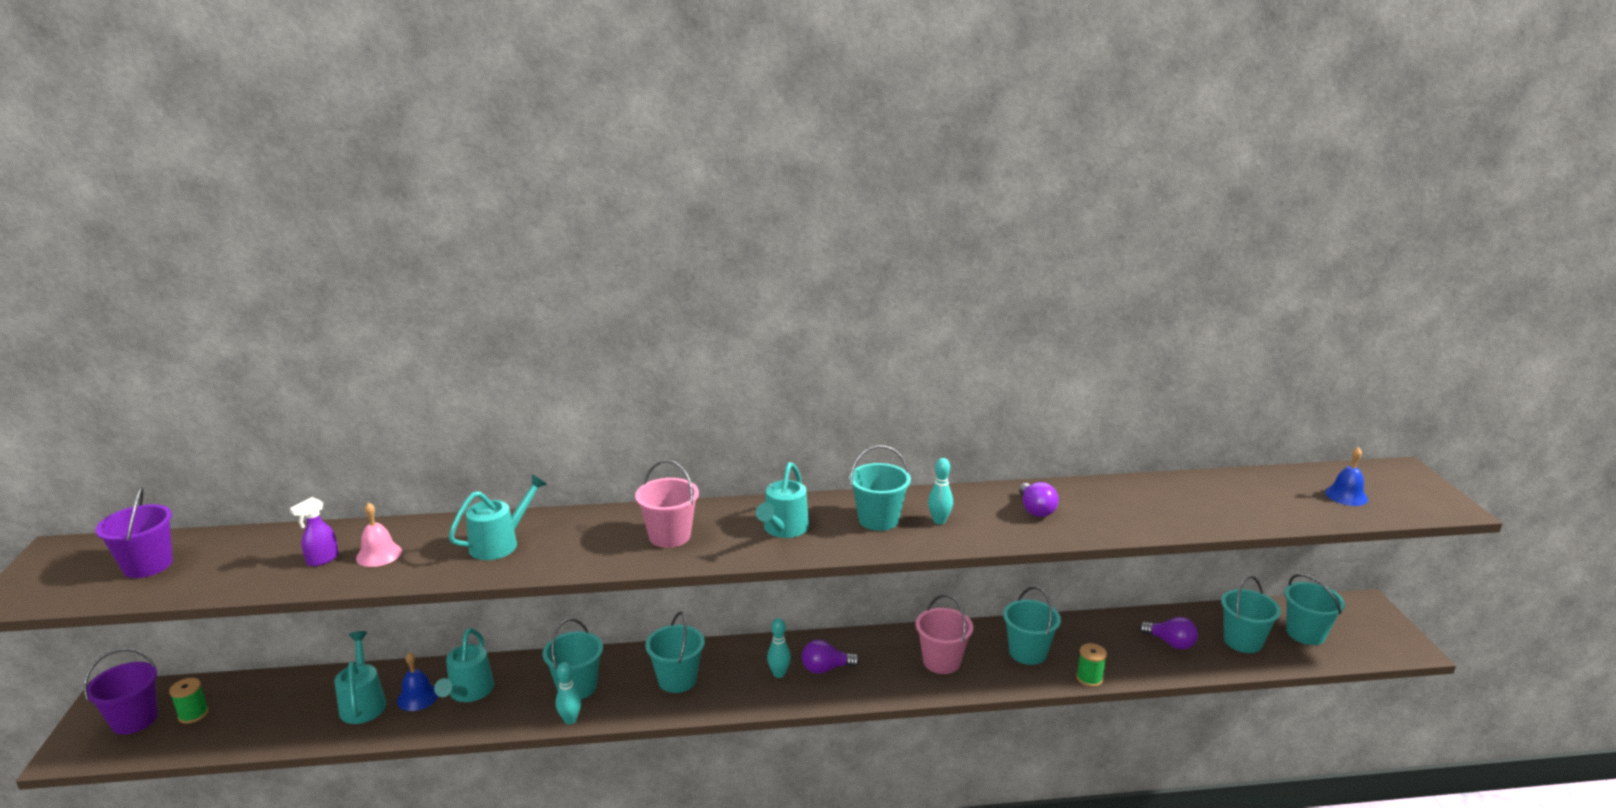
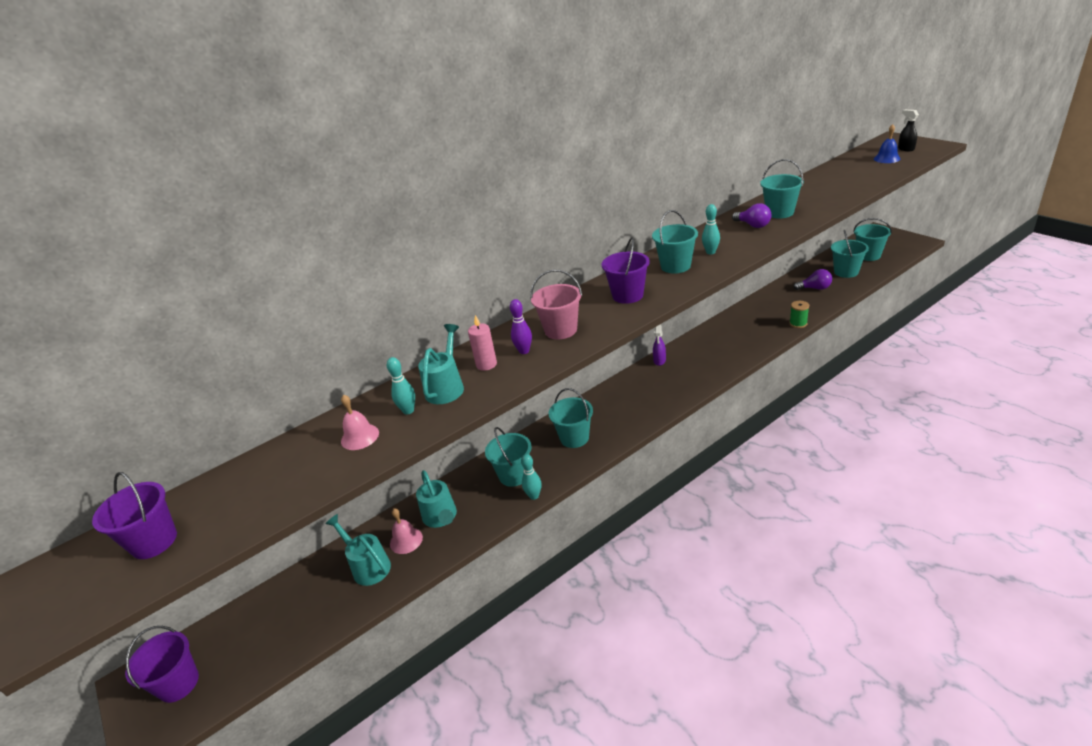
camera: 25 degrees left, 10 degrees up
green spool [169,678,209,724] -> none
purple spray bottle [290,497,339,566] -> purple spray bottle moved to [653,324,666,366]
blue bell [397,652,438,711] -> pink bell [390,508,423,554]
turquoise watering can [756,462,809,538] -> purple bucket [602,238,650,304]
turquoise bowling pin [767,618,791,678] -> turquoise bowling pin moved to [387,357,415,415]
purple light bulb [802,640,860,674] -> none
pink bucket [916,594,973,674] -> none
turquoise bucket [1003,586,1061,665] -> turquoise bucket moved to [760,159,804,218]
none -> pink candle [468,315,497,371]
none -> purple bowling pin [510,299,532,354]
none -> black spray bottle [898,109,919,151]

